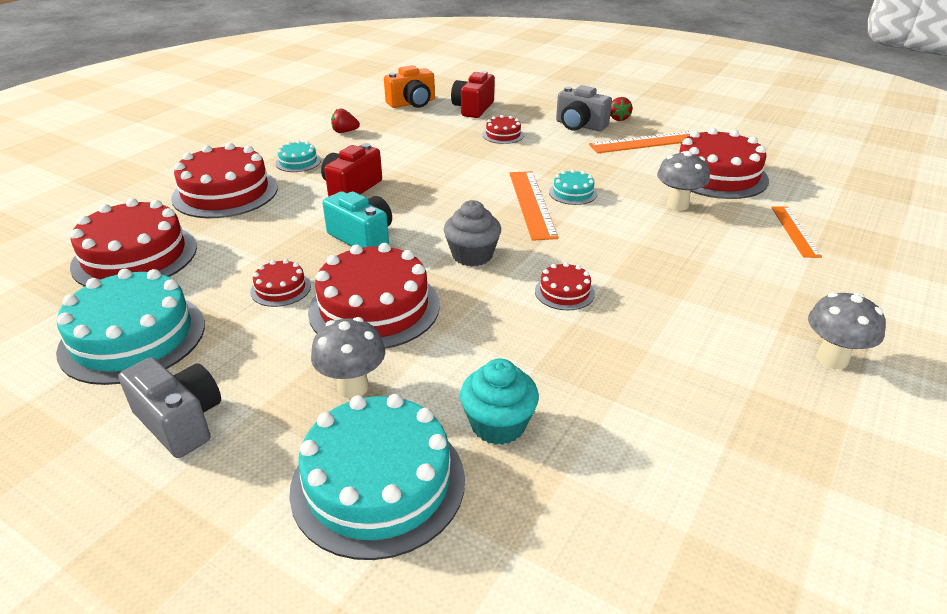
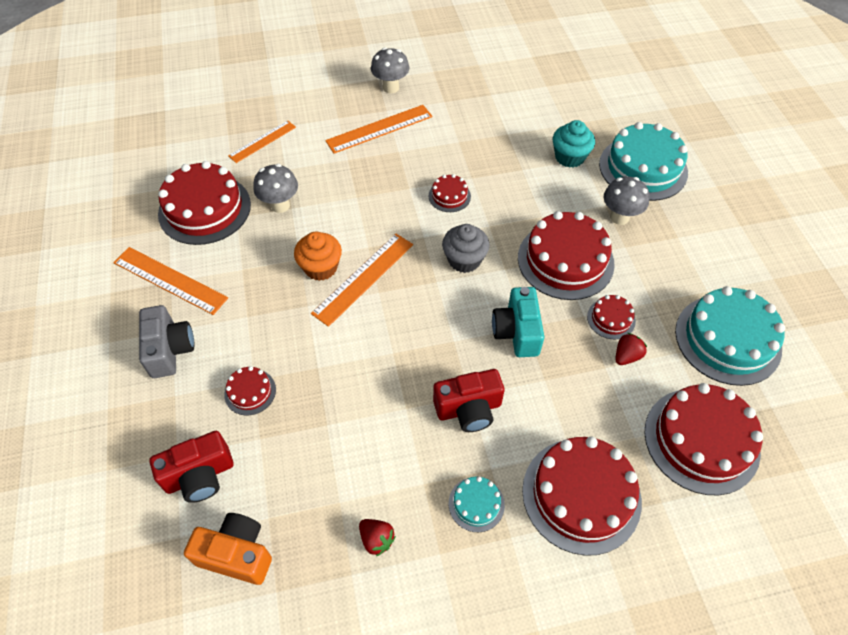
camera: 135 degrees left, 20 degrees up
grey camera [118,357,221,458] -> none
turquoise cake [549,169,597,205] -> orange cupcake [294,232,342,281]
red strawberry [610,97,633,121] -> red strawberry moved to [615,333,647,365]
none -> orange ruler [325,105,432,154]

